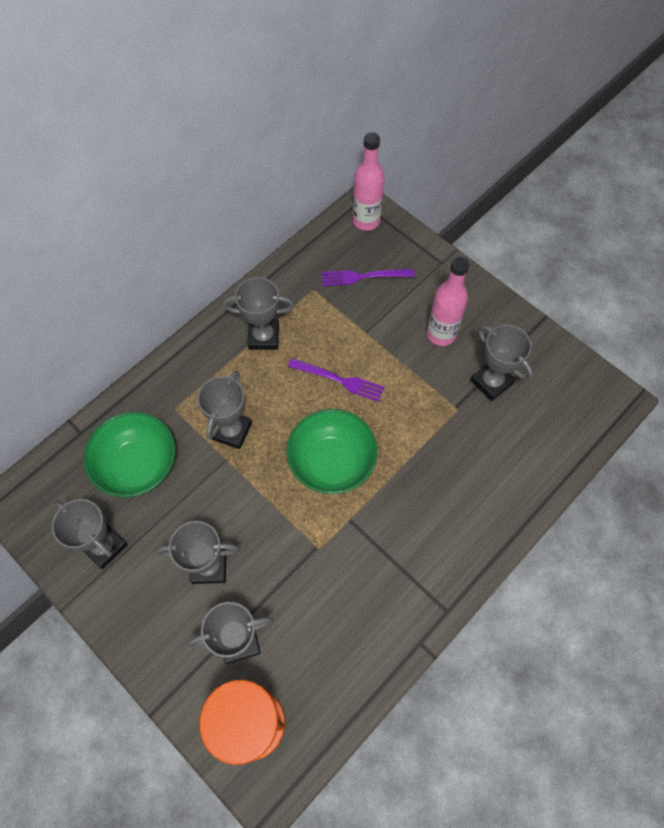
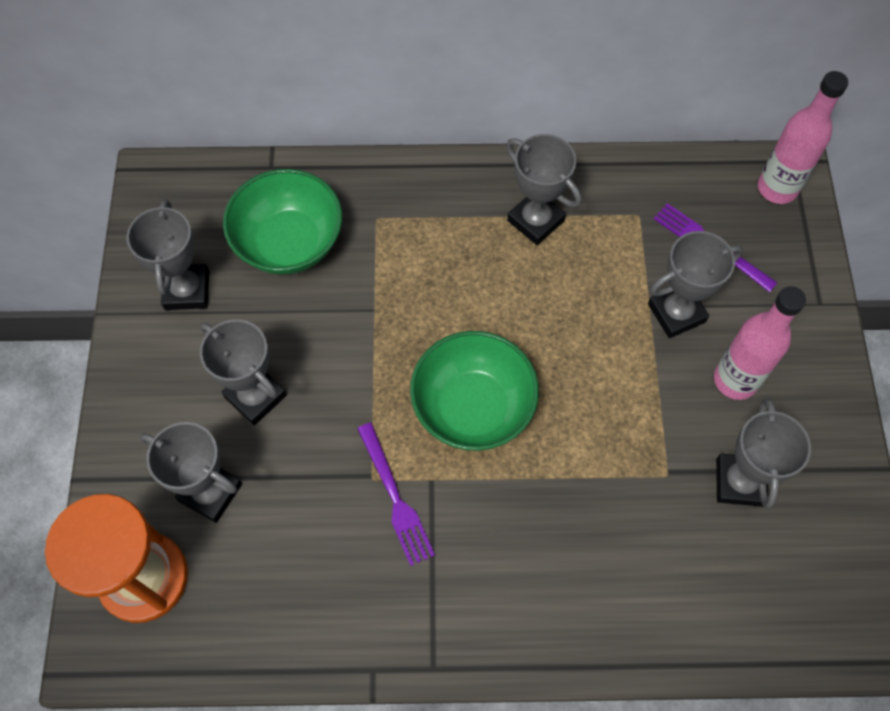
camera: 45 degrees right, 0 degrees up
grey trophy [197,371,252,449] -> grey trophy moved to [648,231,743,338]
purple fork [288,358,385,402] -> purple fork moved to [357,423,435,566]

